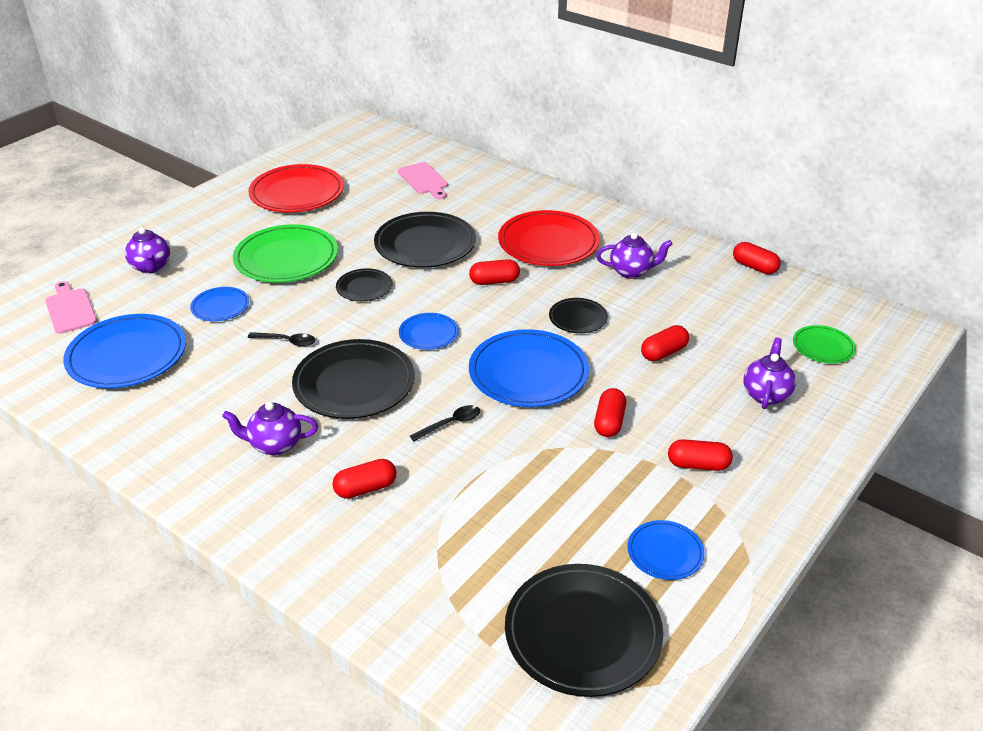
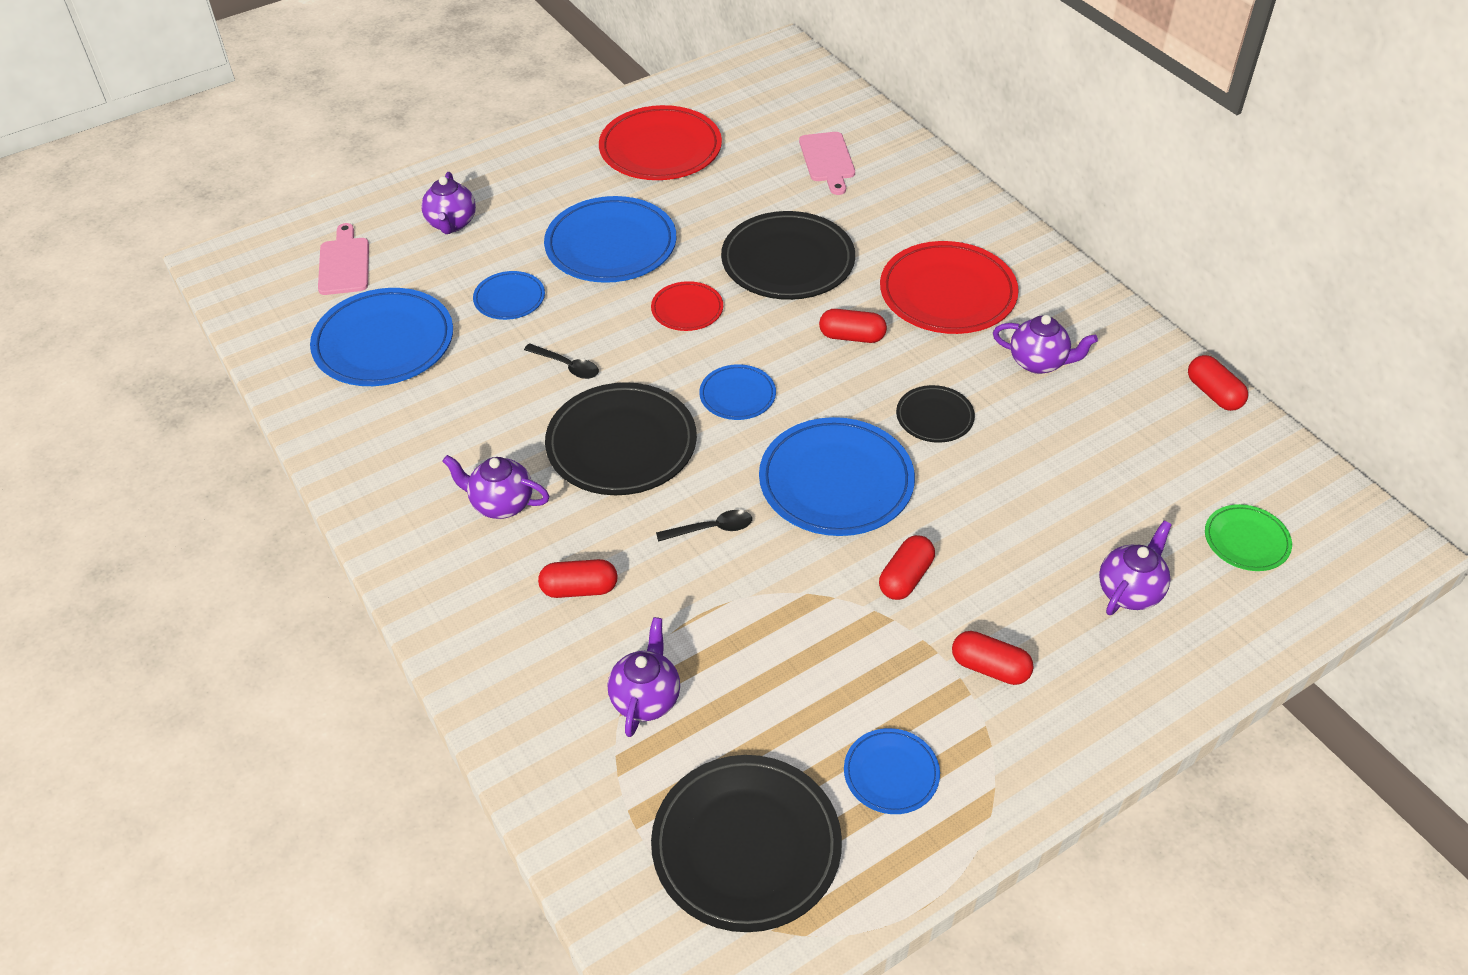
camera: 20 degrees right, 10 degrees up
green plate [233,224,338,283] -> blue plate [544,196,676,283]
black plate [336,268,392,301] -> red plate [651,281,723,331]
red capsule [641,325,689,361] -> none
none -> purple teapot [608,617,680,737]

